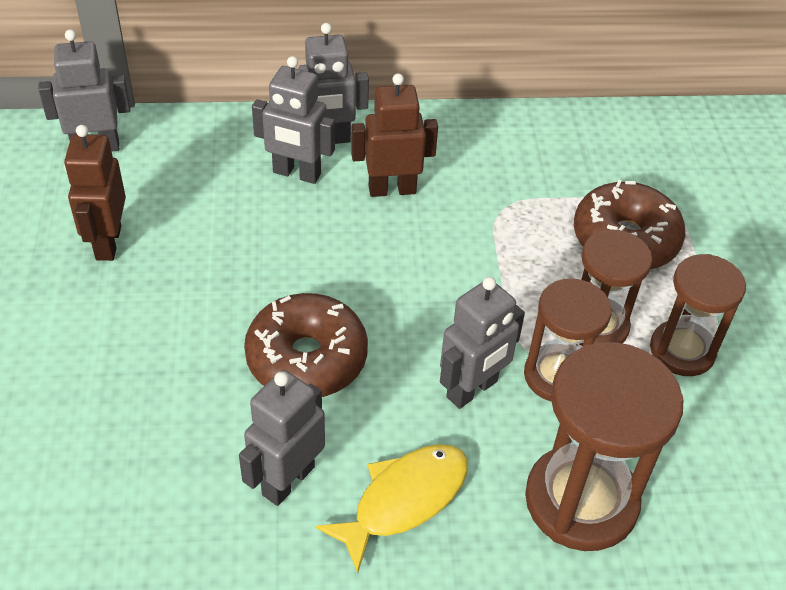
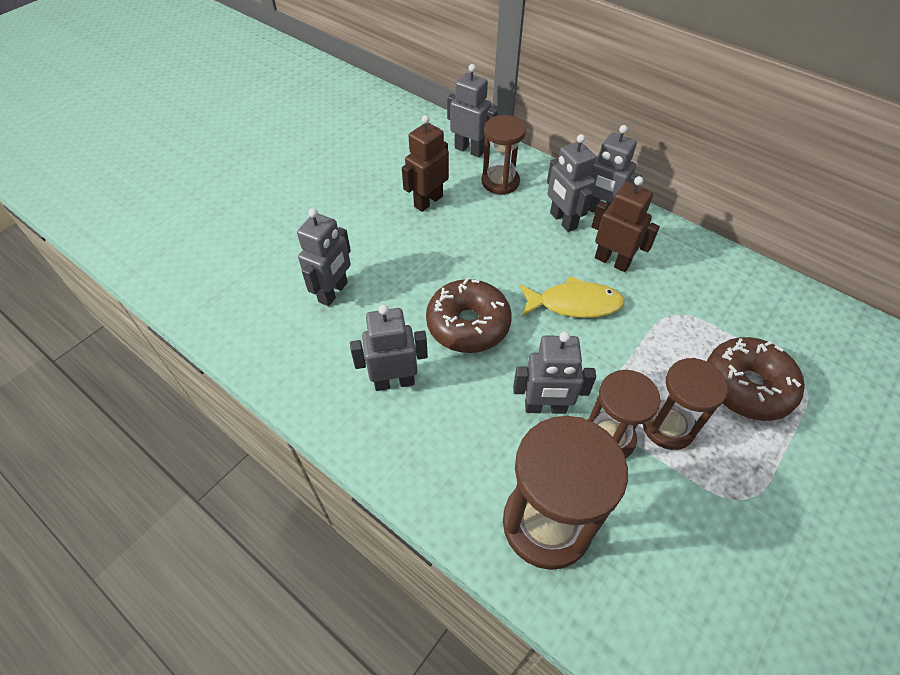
camera: 45 degrees right, 5 degrees up
yellow fish [315,444,468,574] -> yellow fish moved to [520,276,625,318]
brown hourglass [650,254,746,376] -> brown hourglass moved to [482,115,526,195]
none -> grey robot [297,208,351,306]

